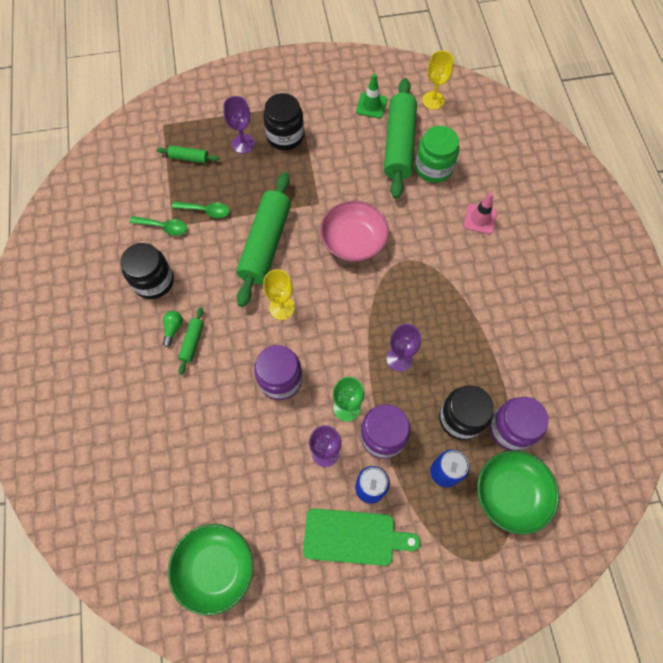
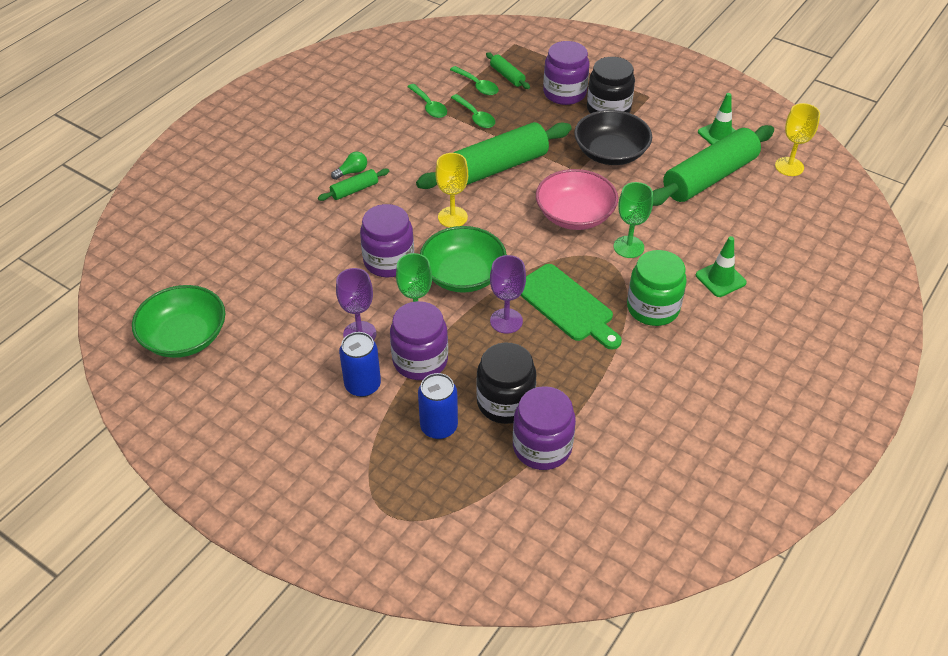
camera: 45 degrees right, 20 degrees down
black jar [121,243,174,299] -> none
purple goblet [223,96,255,154] -> purple jar [543,41,589,105]
green cutting board [303,508,420,566] -> green cutting board moved to [520,264,622,349]
green jar [415,126,459,183] -> green jar moved to [627,250,687,326]
pink traffic cone [464,192,497,234] -> green traffic cone [696,236,747,297]
green bowl [477,450,559,534] -> green bowl moved to [420,226,507,293]
none -> green spoon [450,66,499,95]
none -> black bowl [574,110,652,165]
none -> green goblet [614,182,653,258]

